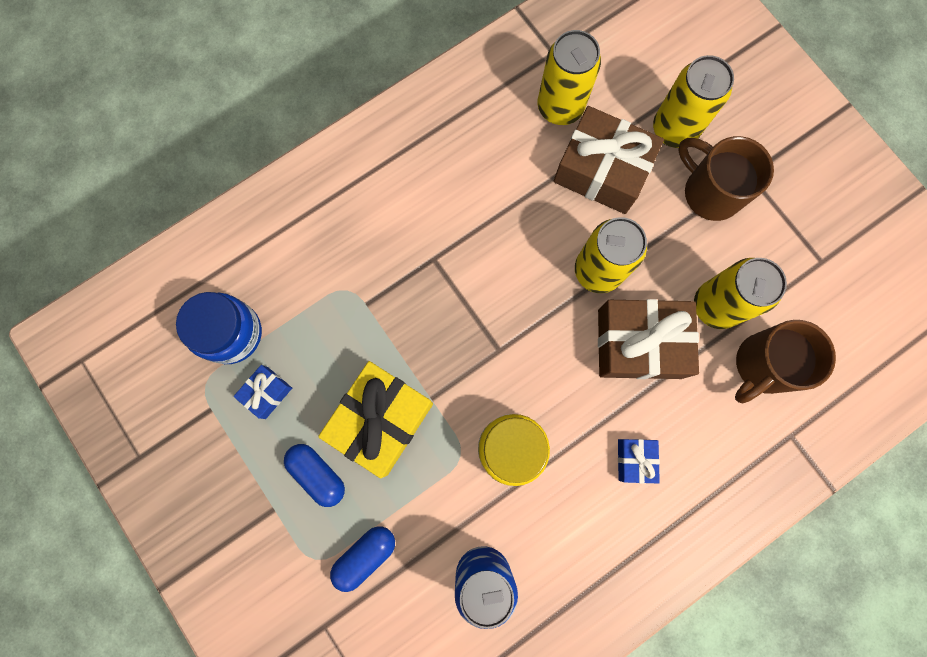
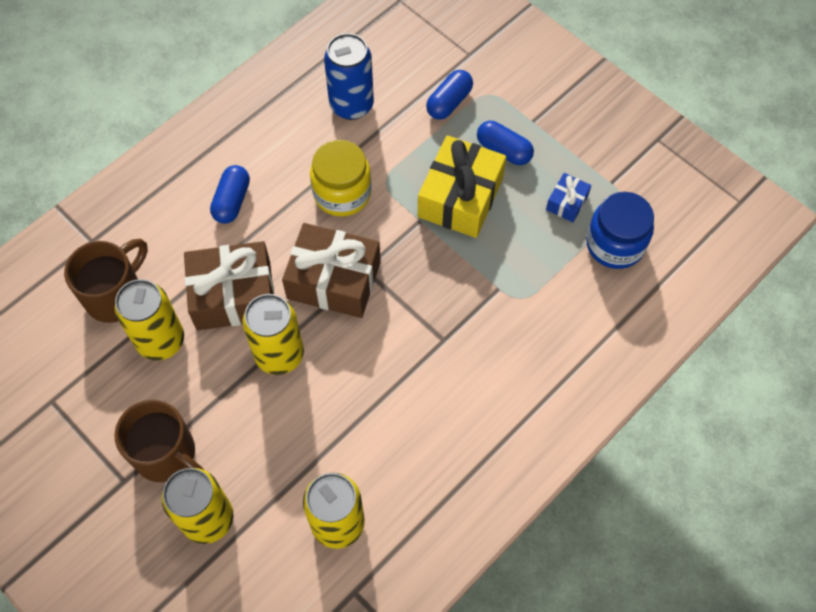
camera: 170 degrees right, 15 degrees down
brown gift [554,106,664,214] -> brown gift moved to [282,223,381,318]
blue gift [618,439,660,484] -> blue capsule [210,165,250,224]

